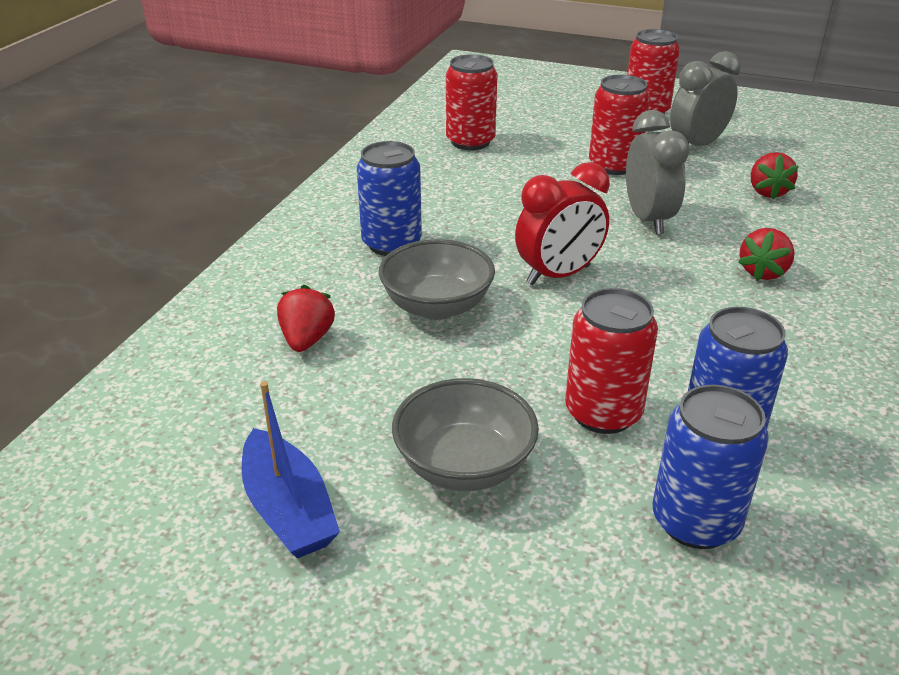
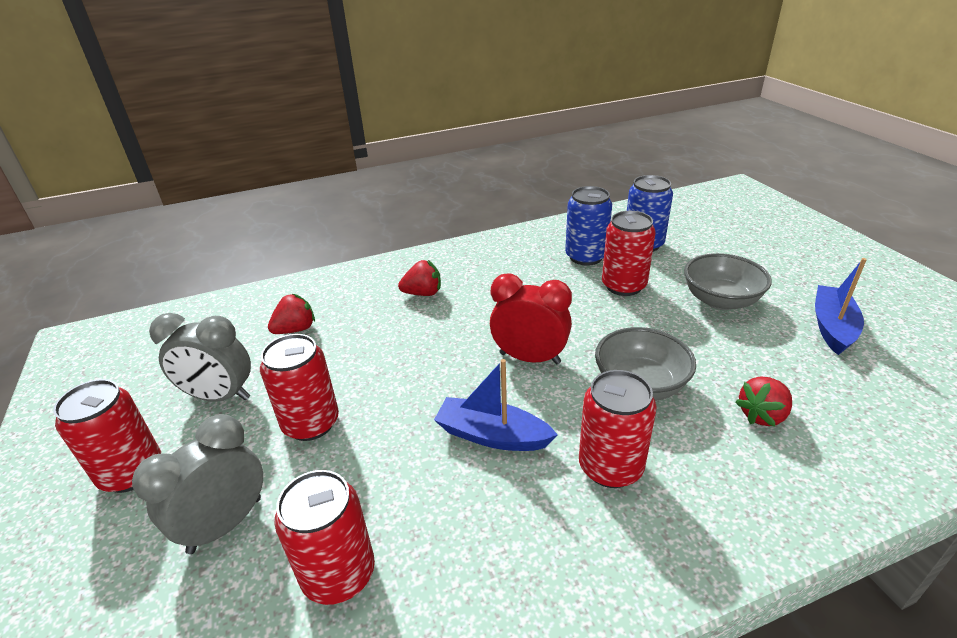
camera: 130 degrees left, 0 degrees up
blue can [357,141,422,256] -> red can [579,370,657,488]
grey clock [626,110,689,235] -> grey clock moved to [132,414,263,554]
none -> blue boat [434,359,558,451]

